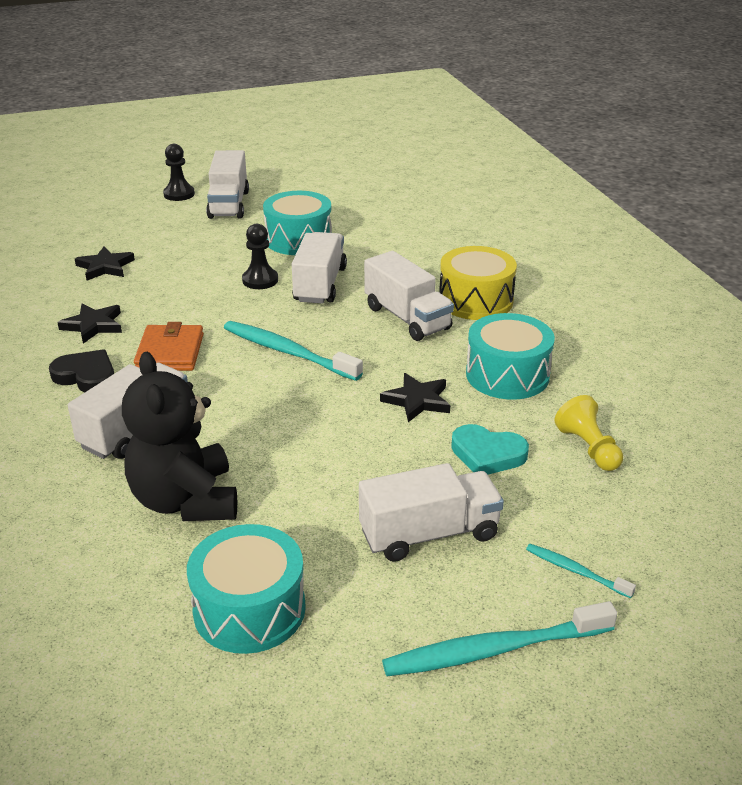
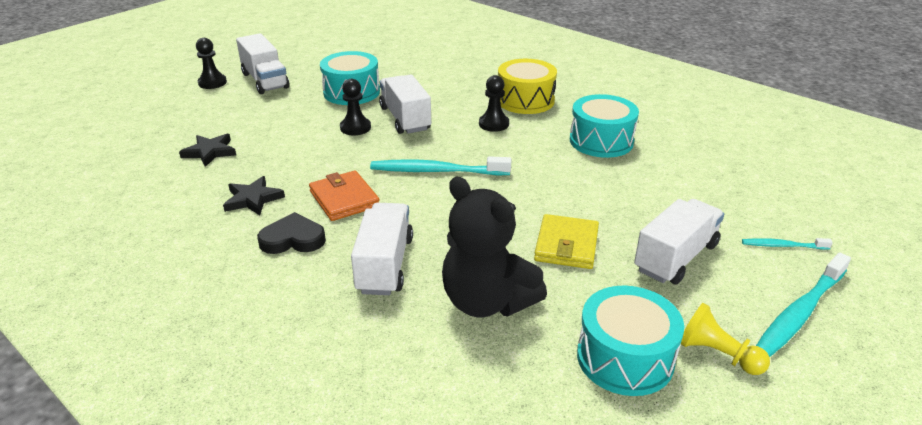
camera: 30 degrees left, 0 degrees up
white truck [364,251,454,341] -> black pawn [479,75,509,132]
black star [380,373,450,422] -> none
turquoise heart [451,424,529,475] -> none
yellow pawn [555,395,623,471] -> yellow pawn moved to [681,303,770,375]
none -> yellow wallet [534,214,599,269]

